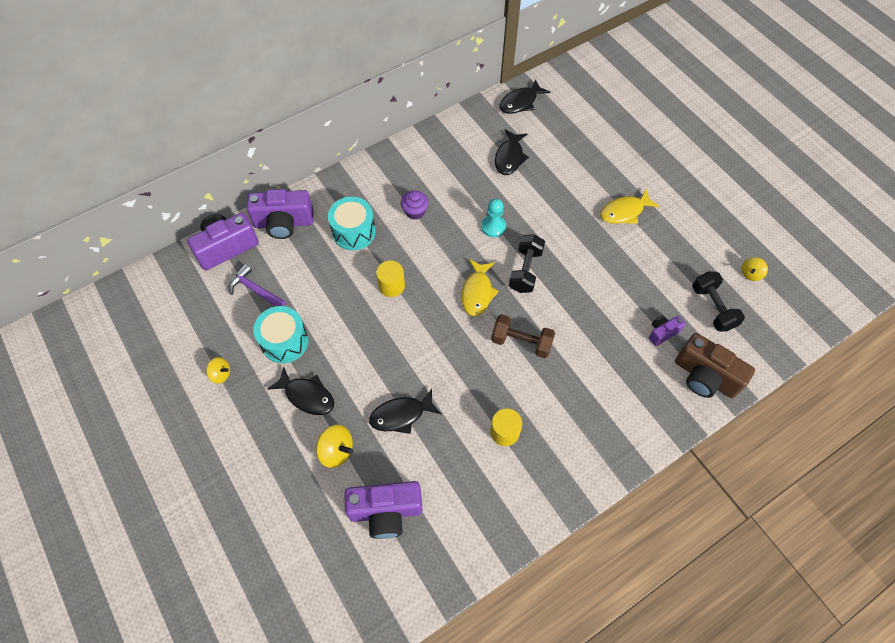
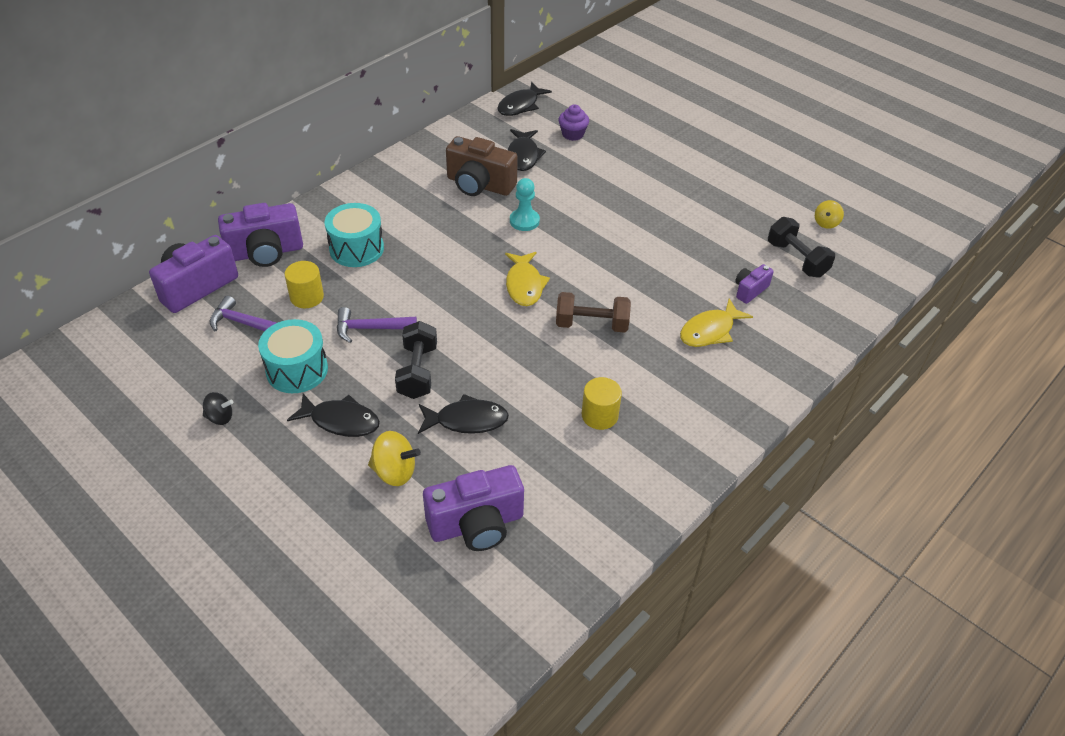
camera: 15 degrees left, 15 degrees down
yellow spinning top [206,357,230,384] -> black spinning top [203,392,233,425]
black fish [369,389,441,434] -> black fish turned 150 degrees counterclockwise [418,394,509,434]
yellow cylinder [376,260,405,297] -> yellow cylinder moved to [285,261,324,308]
purple cupcake [401,191,429,220] -> purple cupcake moved to [559,104,589,141]
black dumbbell [509,234,545,293] -> black dumbbell moved to [395,321,437,399]
yellow fish [600,189,660,224] -> yellow fish moved to [680,299,753,347]
brown camera [675,333,755,398] -> brown camera moved to [446,136,518,196]
none -> purple hammer [337,307,417,343]

